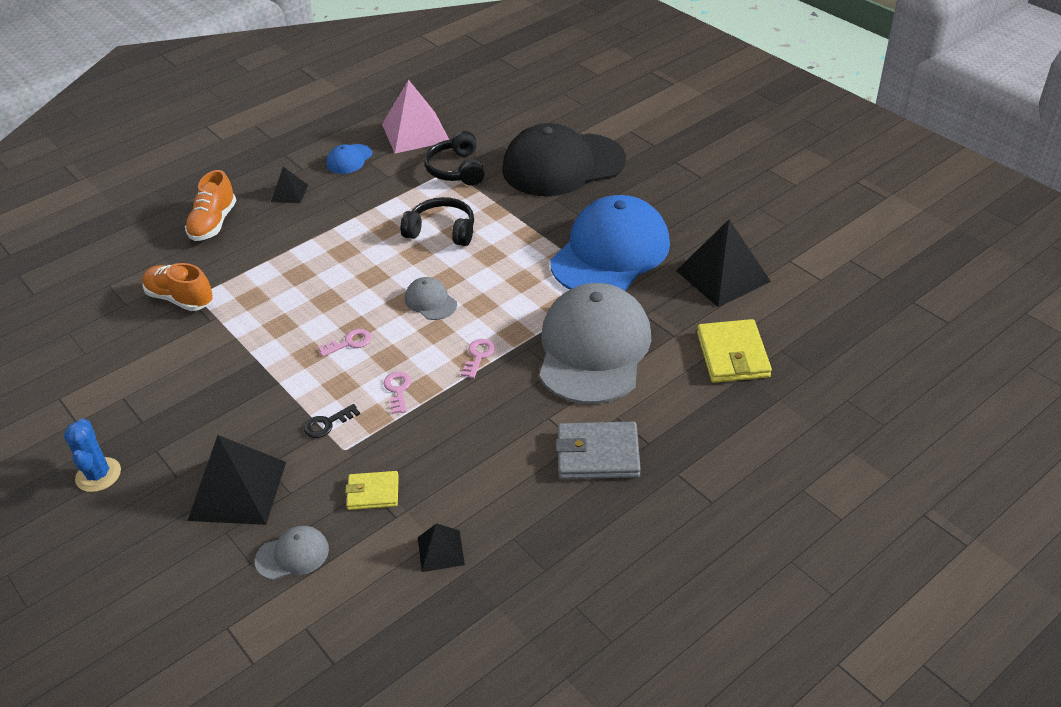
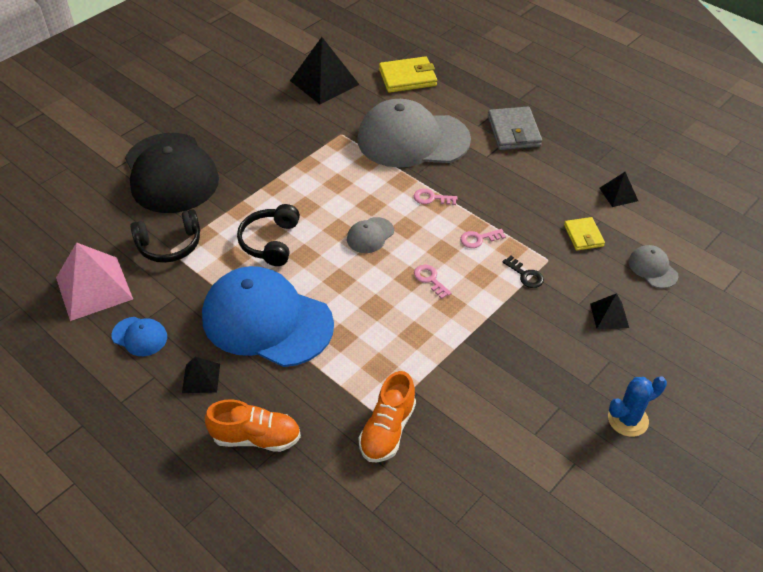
camera: 100 degrees left, 5 degrees up
black pyramid [187,435,286,525] -> black pyramid [590,293,629,329], size x0.51
blue cap [550,195,670,291] -> blue cap moved to [202,266,334,367]

